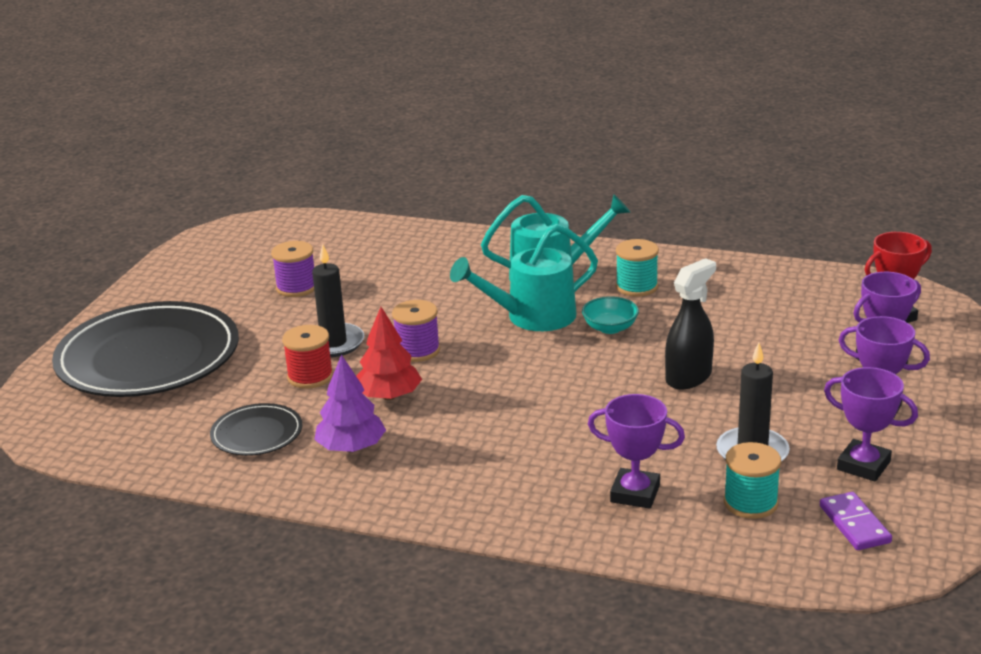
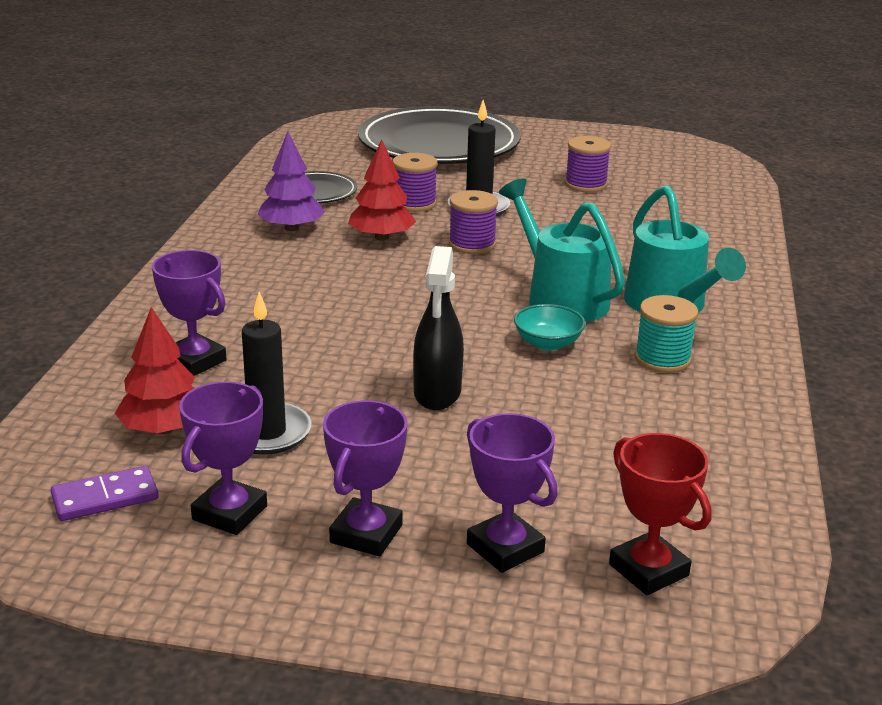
camera: 80 degrees right, 0 degrees up
red spool [282,325,333,389] -> purple spool [392,153,438,212]
purple trophy [588,394,685,509] -> purple trophy turned 60 degrees counterclockwise [152,250,227,376]
black spray bottle [665,258,716,390] -> black spray bottle turned 60 degrees clockwise [413,246,464,410]
turquoise spool [724,442,781,519] -> red tree [115,307,195,434]

